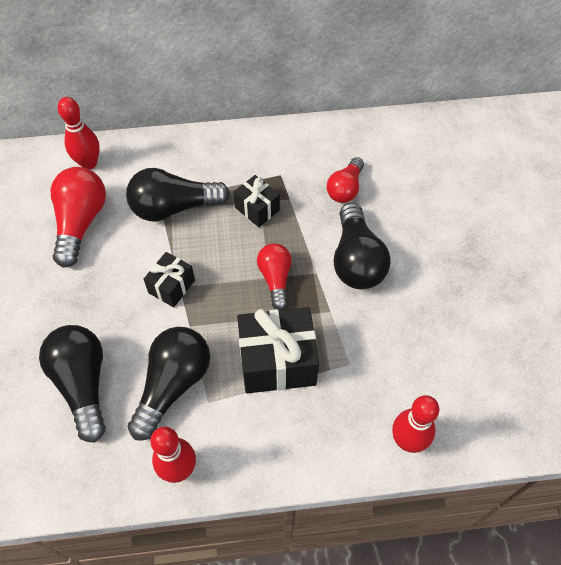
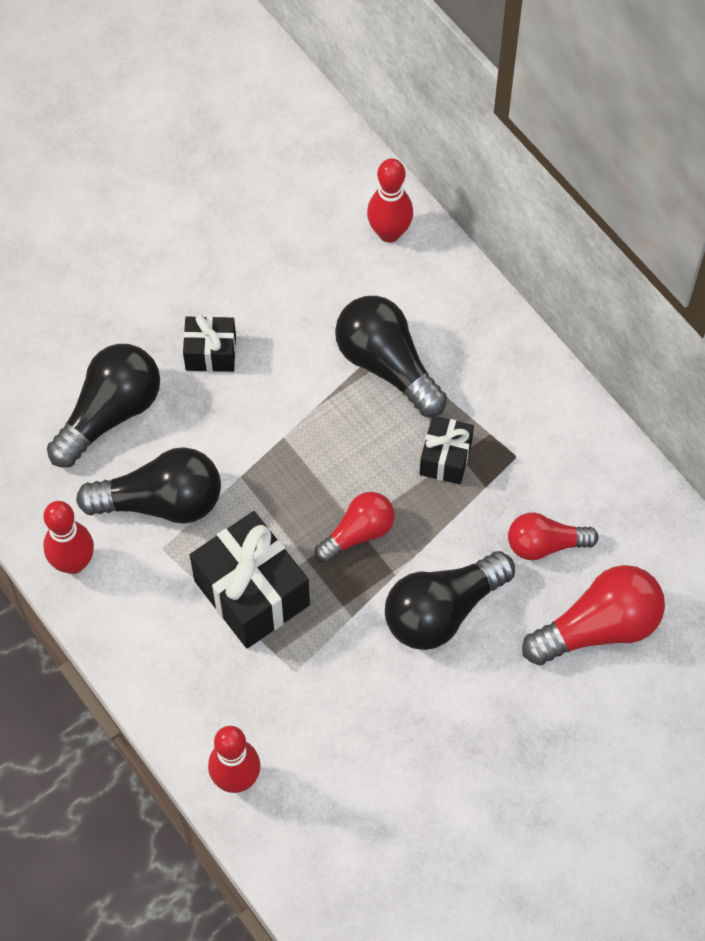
camera: 60 degrees right, 5 degrees up
red light bulb [51,167,106,268] -> red light bulb moved to [522,565,665,665]
black gift [144,252,195,307] -> black gift moved to [183,315,236,372]

